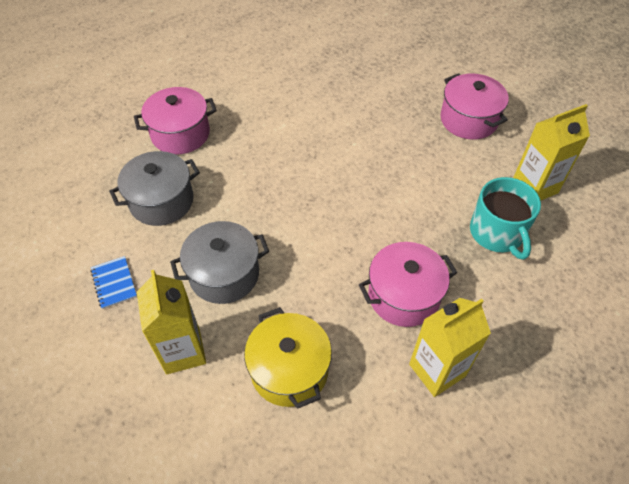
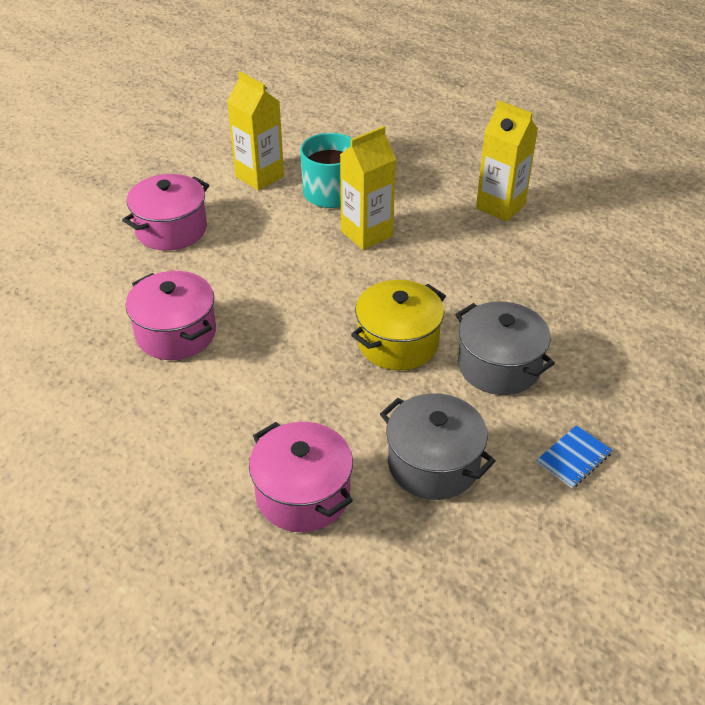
camera: 110 degrees left, 10 degrees down
yellow carton [137,270,206,374] -> yellow carton moved to [340,126,396,250]
yellow pot [244,307,332,409] -> yellow pot moved to [351,280,446,370]
pink pot [359,242,457,327] -> pink pot moved to [126,271,216,360]

